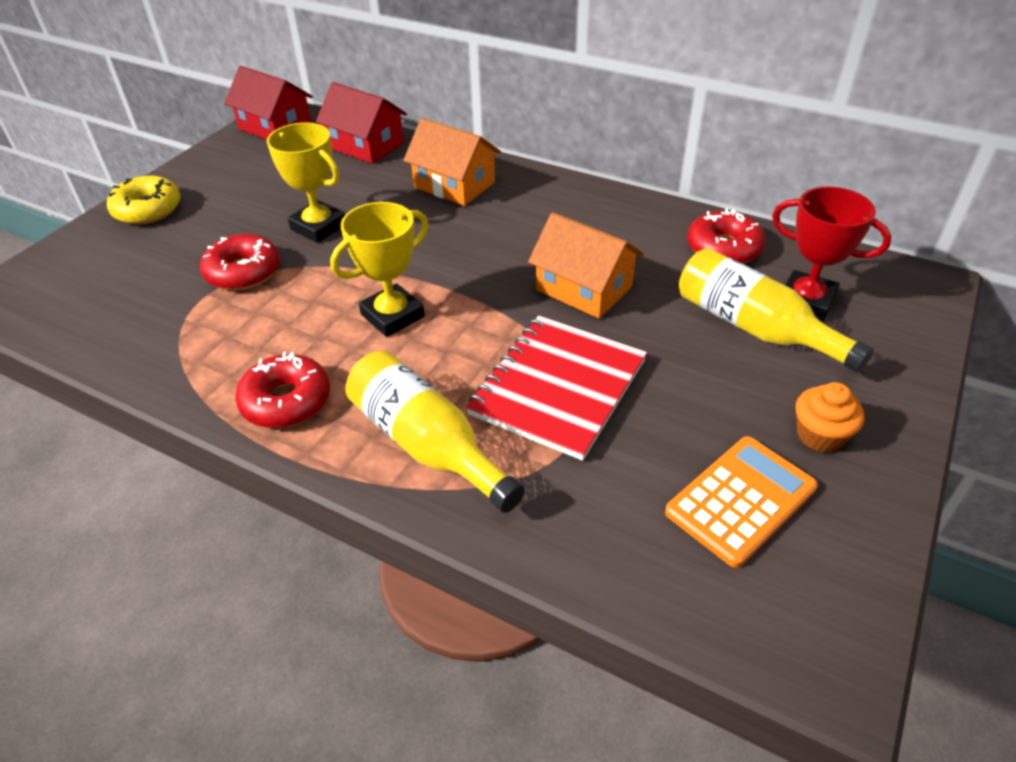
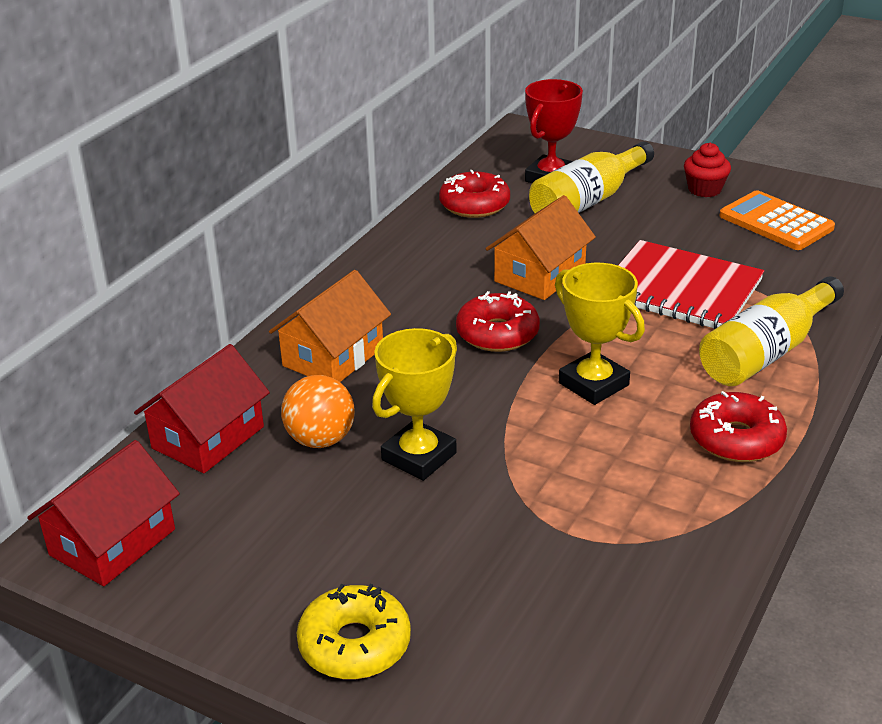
camera: 90 degrees left, 10 degrees down
red donut [200,234,280,290] -> red donut moved to [456,291,540,352]
orange cupcake [796,382,865,453] -> red cupcake [684,143,731,197]
none -> orange ball [281,375,355,448]

